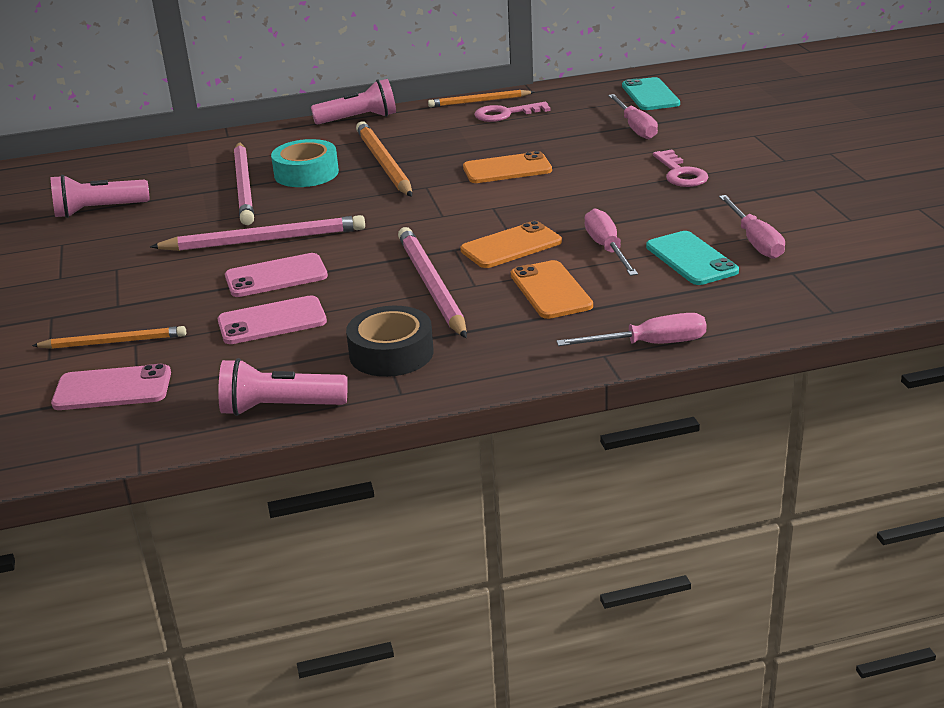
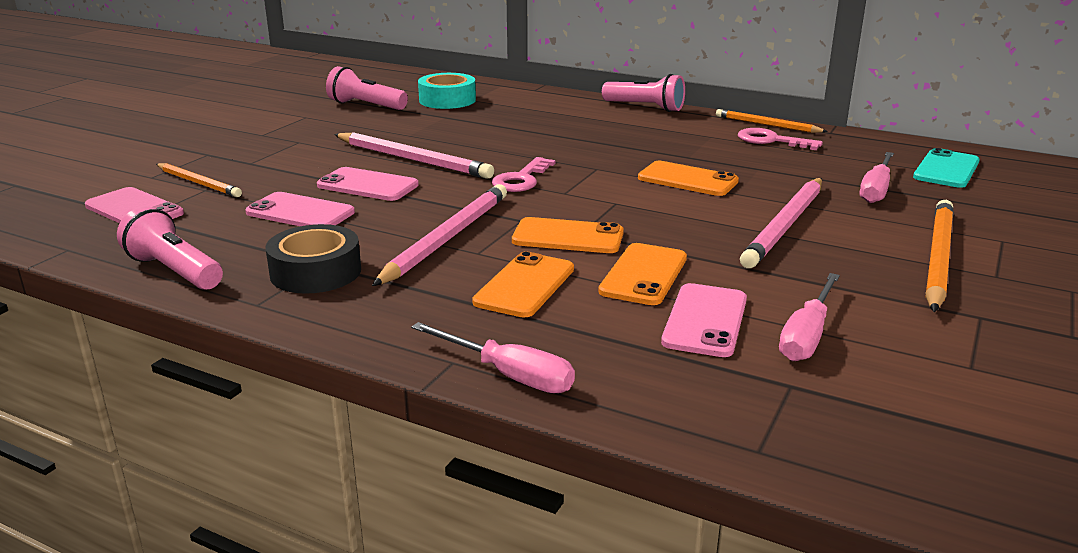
camera: 40 degrees right, 5 degrees down
pink pencil [234,142,254,225] -> pink pencil moved to [740,178,822,268]
turquoise tape [271,139,339,187] -> turquoise tape moved to [418,73,476,109]
orange pencil [356,121,412,197] -> orange pencil moved to [925,200,953,312]
pink screwdriver [585,208,638,276] -> orange phone [598,243,687,305]
turquoise phone [646,231,739,285] -> pink phone [661,283,747,357]
pink key [653,149,708,187] -> pink key moved to [492,157,556,192]

